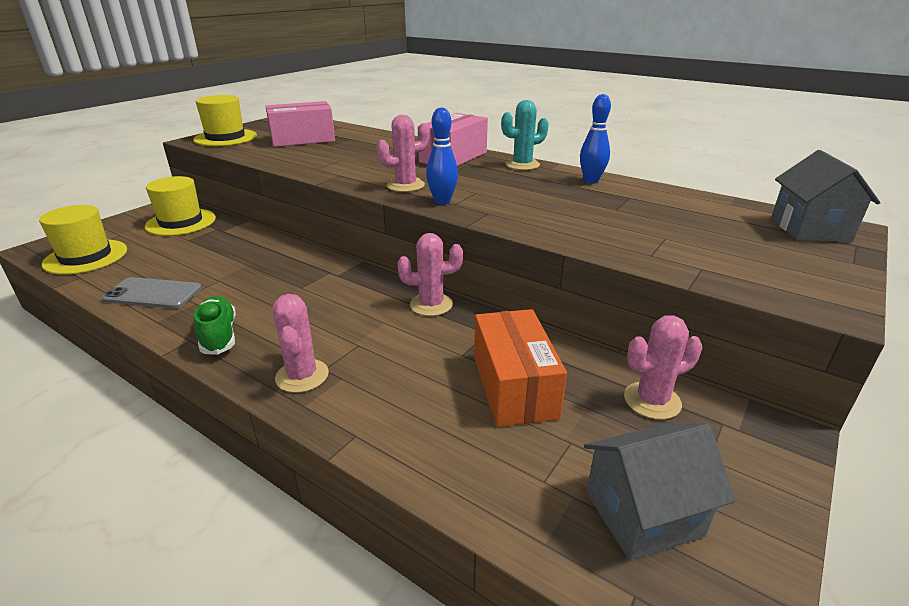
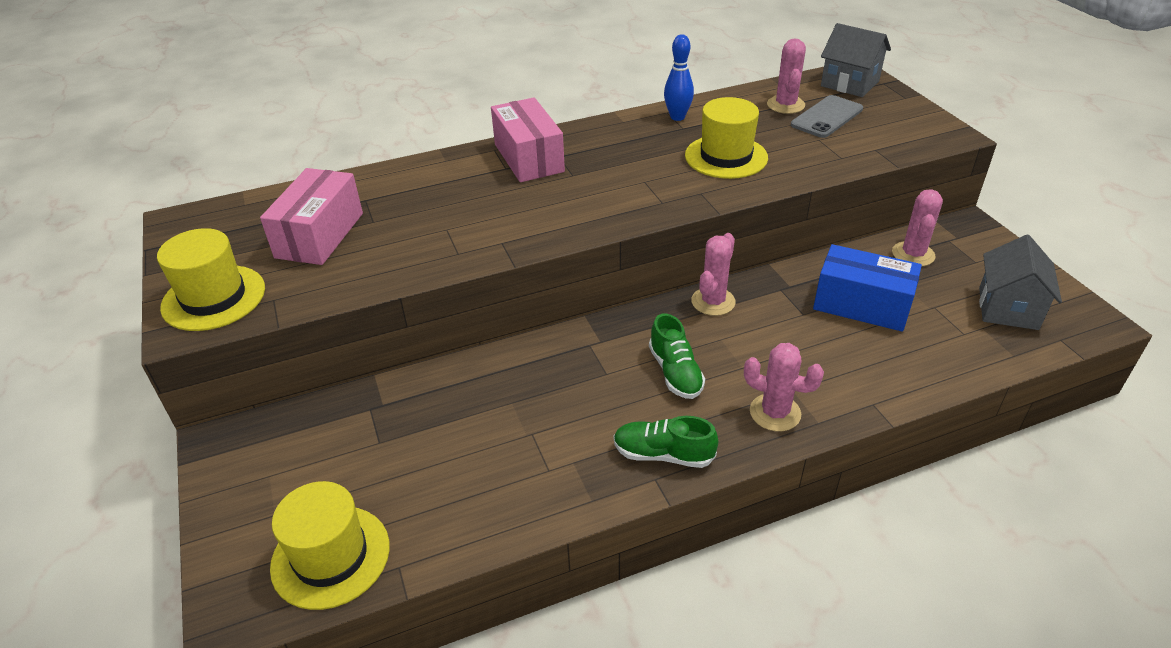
camera: 55 degrees left, 10 degrees up
grey phone [102,277,202,309] -> grey phone moved to [791,95,863,138]
yellow hat [145,176,216,236] -> yellow hat moved to [685,97,768,179]
pink cactus [376,115,430,192] -> pink cactus moved to [767,38,806,114]
blue bowling pin [426,107,458,204] -> none
orange box [474,309,567,427] -> blue box [813,244,922,332]
turquoise cactus [501,100,549,170] -> none
none -> green shoe [649,313,705,399]

